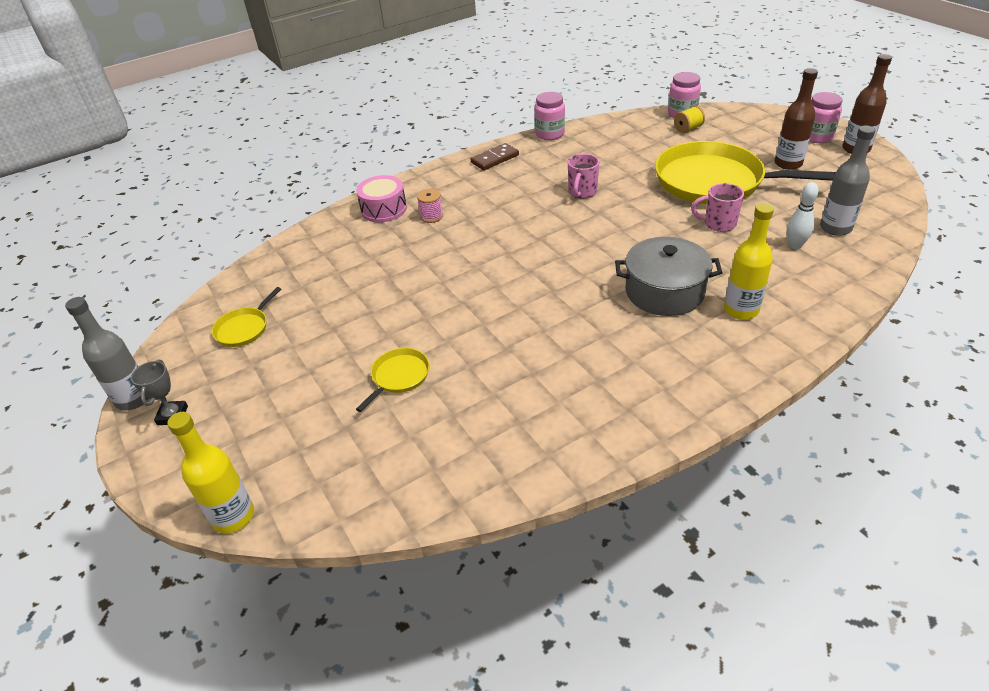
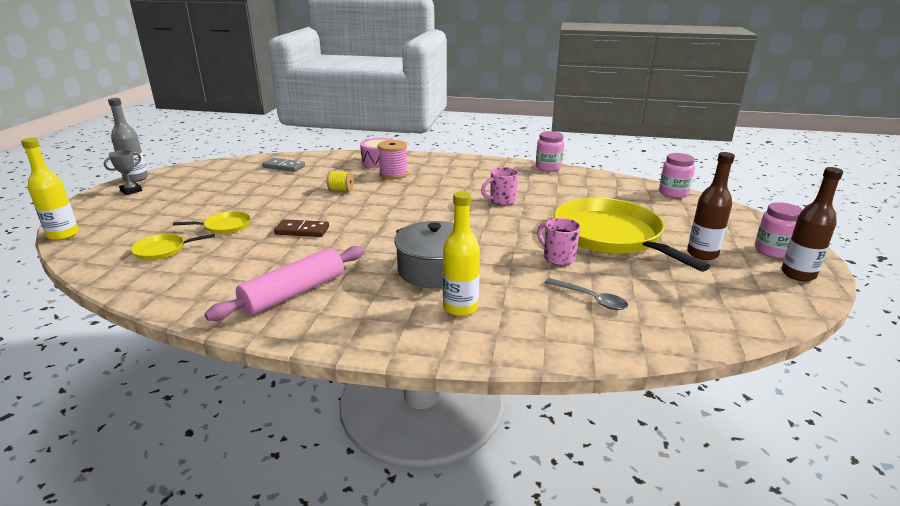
camera: 40 degrees right, 15 degrees down
yellow pan [212,287,281,347] -> yellow pan moved to [131,234,215,260]
pink spool [417,189,443,223] -> pink spool [378,140,408,179], size x1.56
brown domino [471,143,519,170] -> brown domino moved to [274,219,329,237]
yellow spool [674,106,705,133] -> yellow spool moved to [327,171,354,192]
white bowling pin [787,182,819,249] -> grey spoon [545,278,628,310]
grey bottle [820,126,875,236] -> none
none -> pink rolling pin [205,246,364,321]
none -> grey domino [262,158,305,172]

